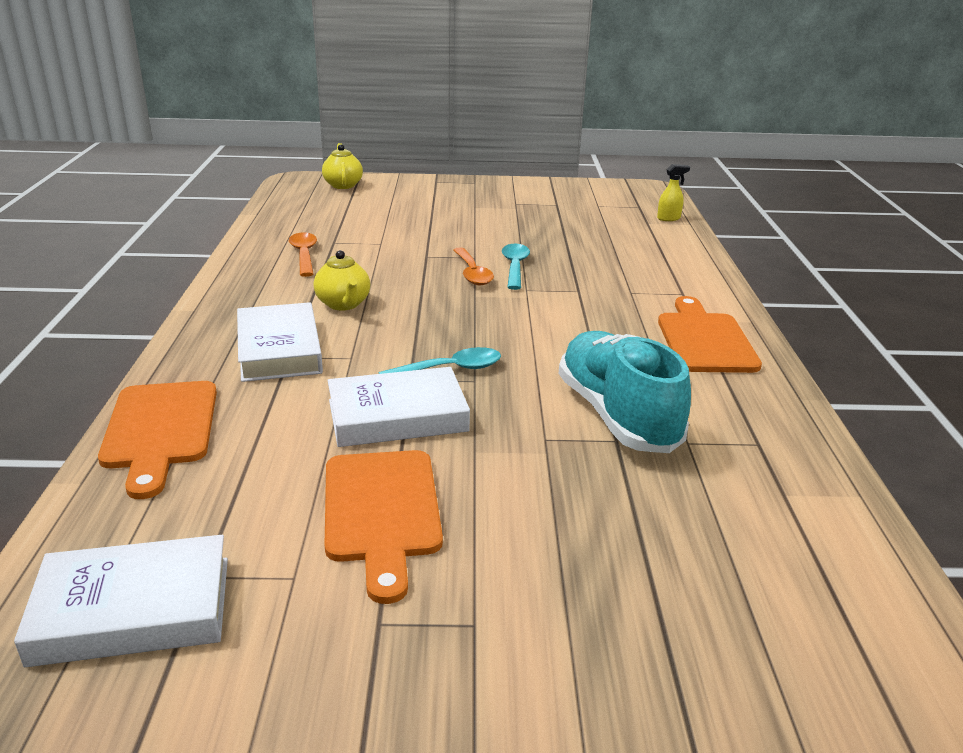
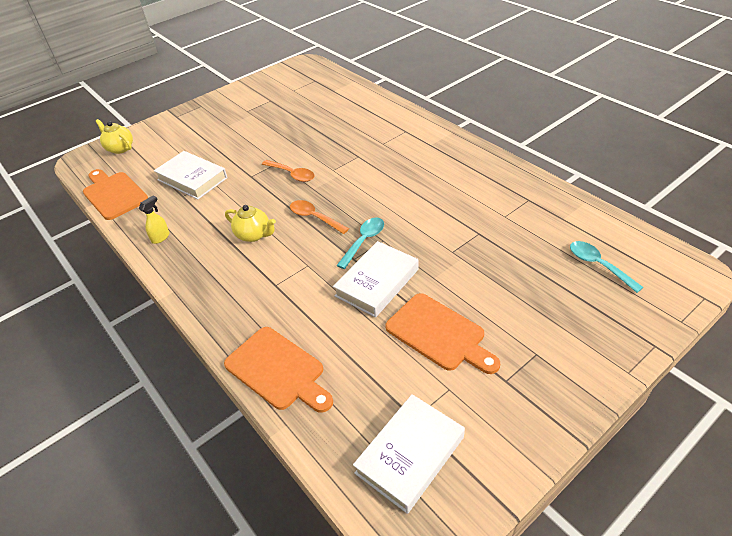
camera: 35 degrees left, 15 degrees up
white book [237,302,323,382] -> white book moved to [154,151,227,200]
orange spoon [289,232,317,277] -> orange spoon moved to [290,200,349,234]
turquoise spoon [502,244,530,290] -> turquoise spoon moved to [570,241,644,293]
turquoise shoe [558,331,691,453] -> none
yellow spray bottle [657,164,690,221] -> yellow spray bottle moved to [139,195,169,244]
orange cutting board [658,296,762,373] -> orange cutting board moved to [83,169,148,220]

